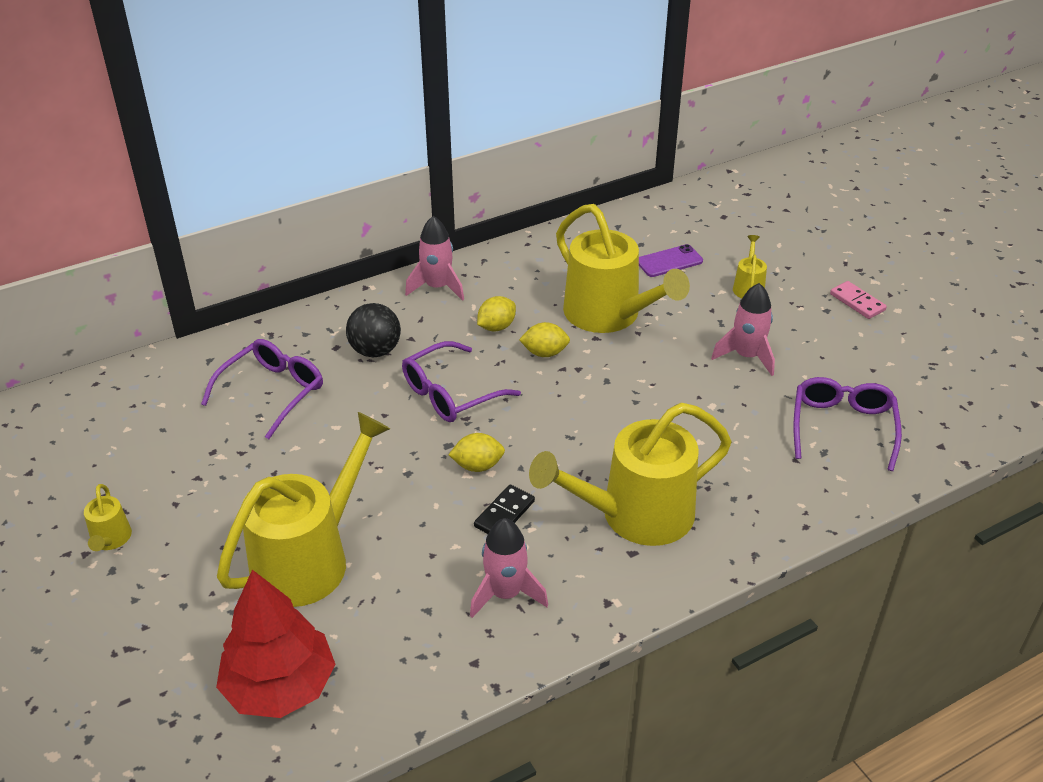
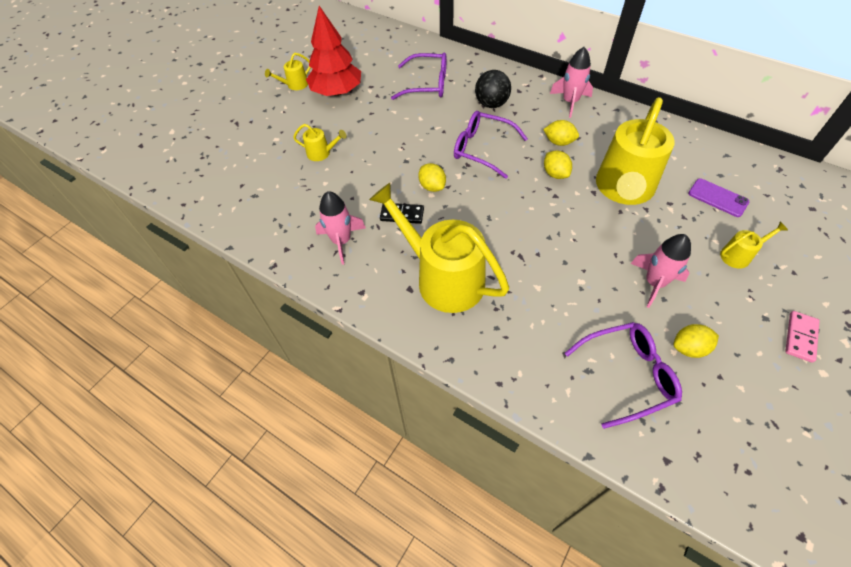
camera: 65 degrees right, 15 degrees up
red tree [216,570,336,718] -> red tree moved to [306,6,361,96]
yellow watering can [217,412,390,607] -> yellow watering can [293,124,347,161], size x0.43
none -> yellow lemon [674,324,719,358]

